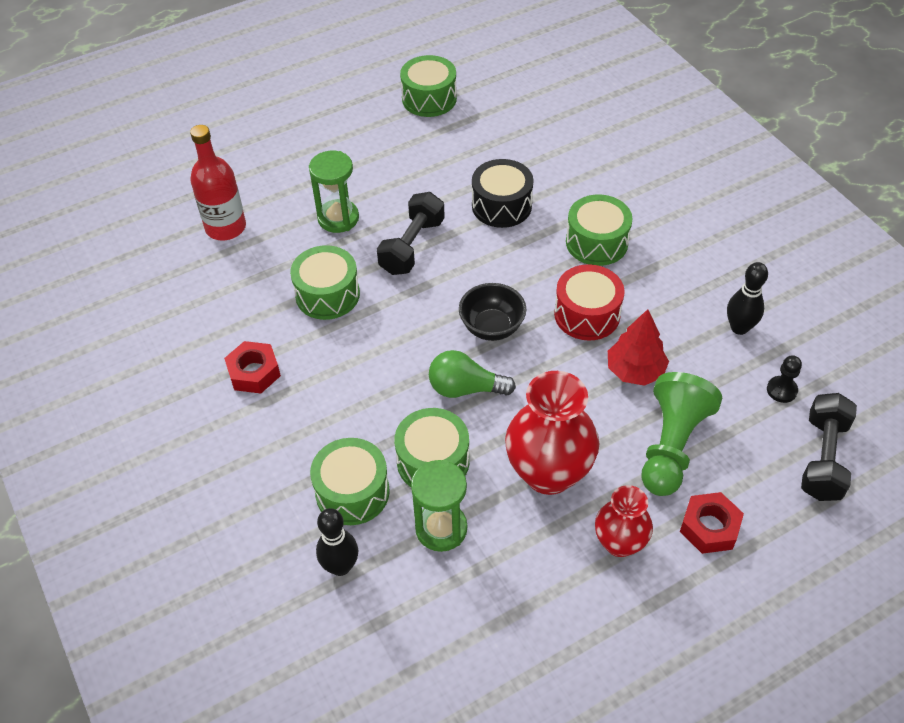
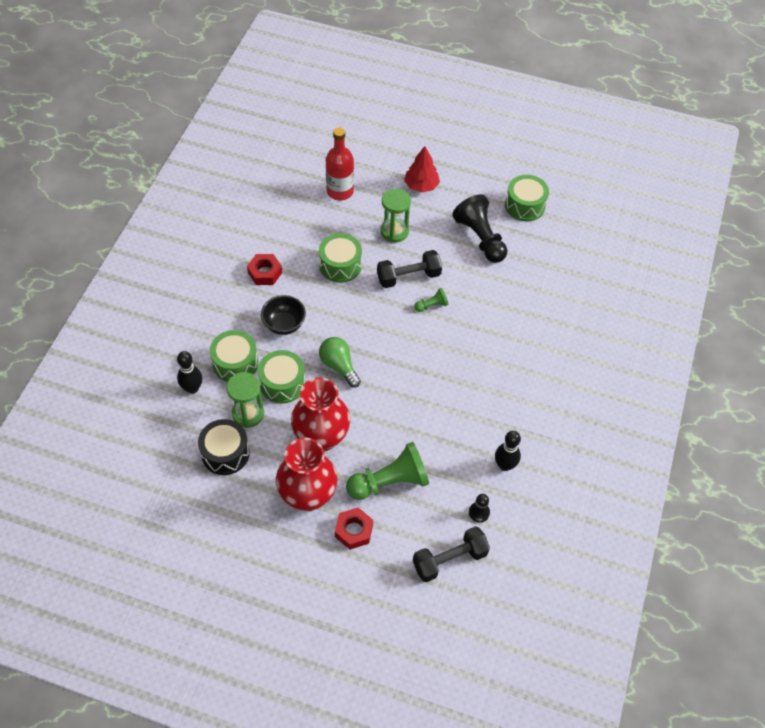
camera: 45 degrees right, 5 degrees up
black bowl [459,283,526,341] -> black bowl moved to [261,295,306,335]
black drum [472,159,534,228] -> black drum moved to [198,419,250,475]
red drum [554,264,624,341] -> none
green drum [566,195,633,266] -> none
red vase [595,485,653,557] -> red vase [276,438,338,511], size x1.68
red tree [608,309,669,386] -> red tree moved to [404,146,440,193]
none -> green pawn [414,288,448,312]
none -> black pawn [452,194,507,263]

